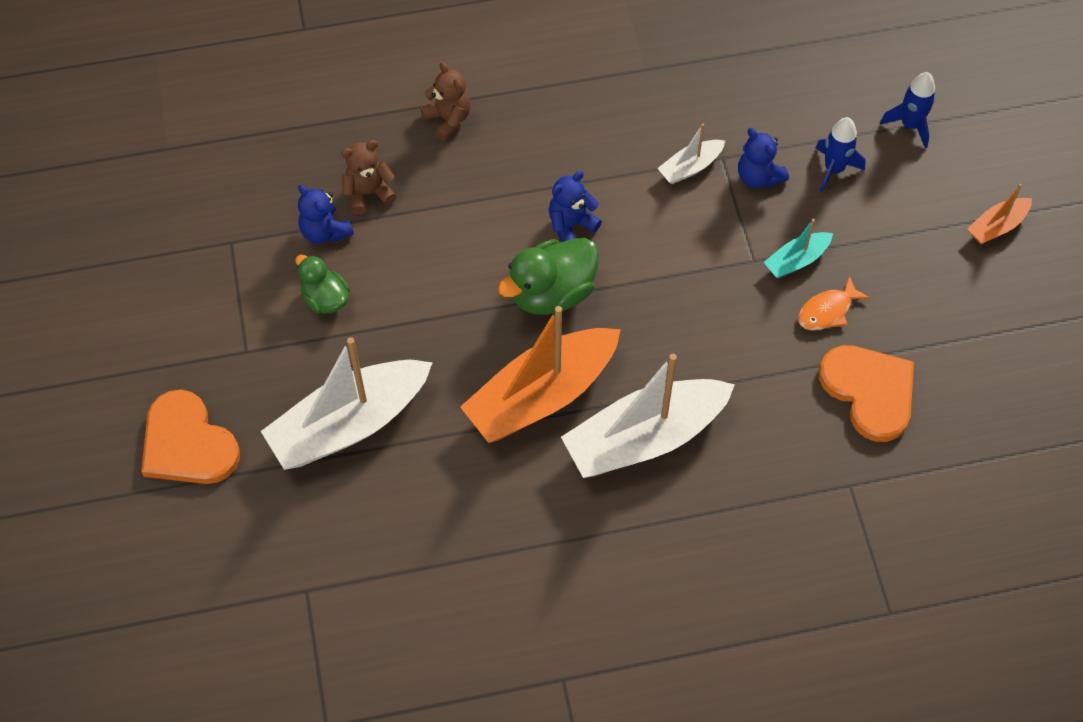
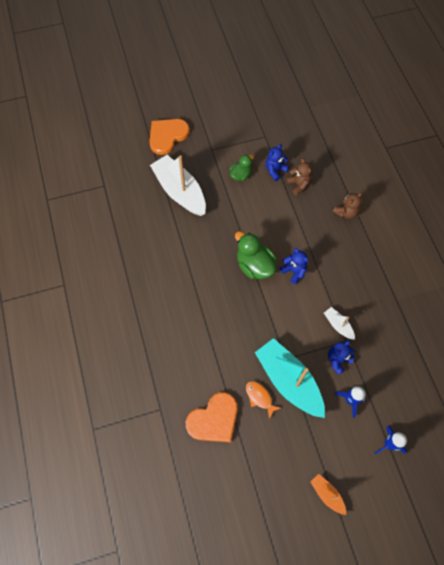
camera: 85 degrees right, 5 degrees up
orange boat [460,306,621,443] -> none
white boat [561,354,735,478] -> none
turquoise boat [764,219,833,278] -> turquoise boat [255,338,325,418], size x2.18

